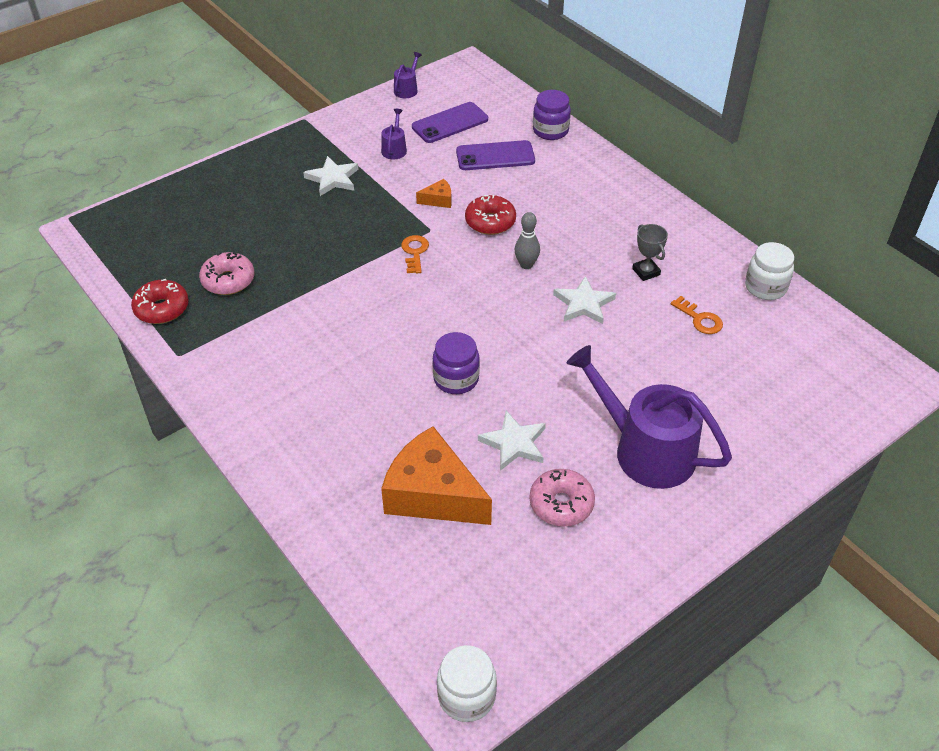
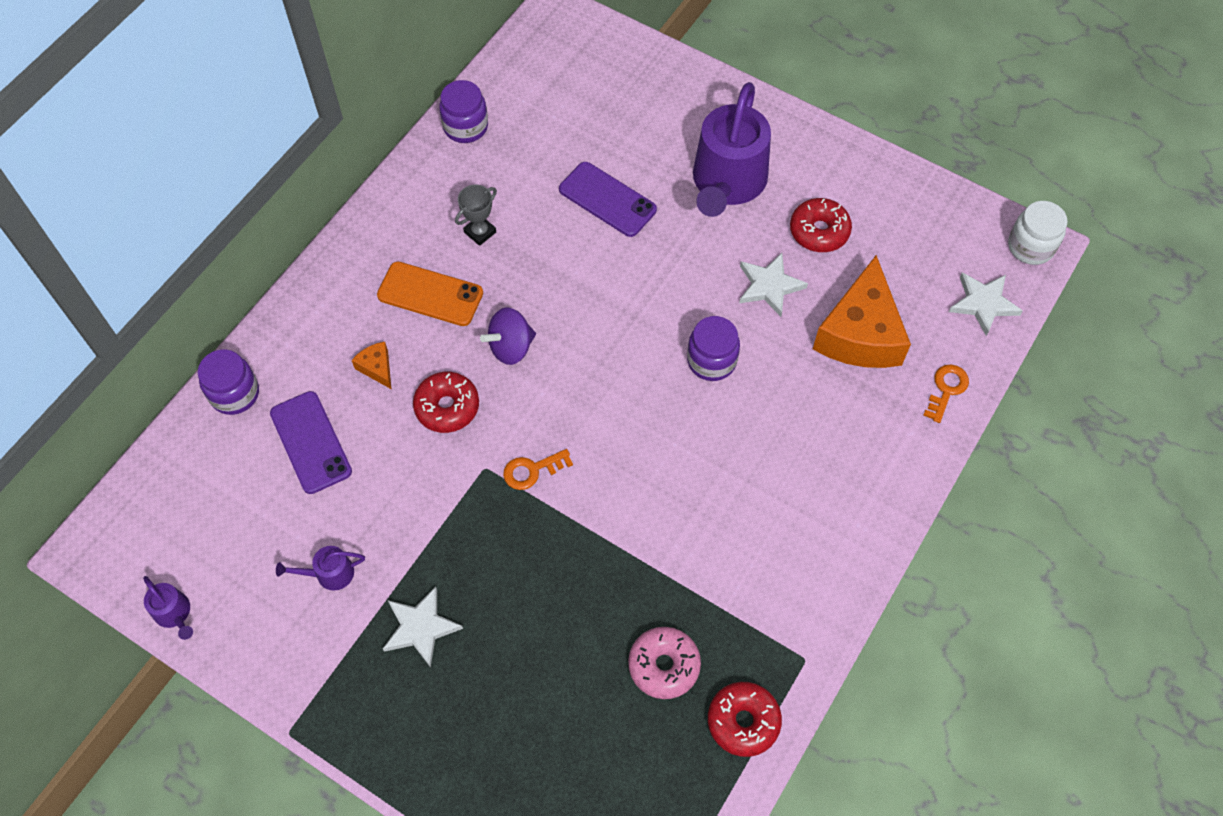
camera: 110 degrees left, 15 degrees up
purple watering can [394,52,422,98] -> purple watering can turned 135 degrees counterclockwise [143,576,193,640]
purple phone [412,102,488,143] -> purple phone moved to [559,162,657,237]
orange cheese [416,179,452,208] -> orange cheese moved to [352,342,391,389]
grey bowling pin [515,212,540,269] -> purple spinning top [480,307,536,365]
pink donut [530,469,595,527] -> red donut [790,198,852,252]
white star [553,276,616,324] -> white star moved to [949,272,1023,336]
orange key [671,296,723,334] -> orange key moved to [923,365,969,423]
white jar [745,242,794,300] -> purple jar [439,80,488,143]
none -> orange phone [377,261,483,326]

